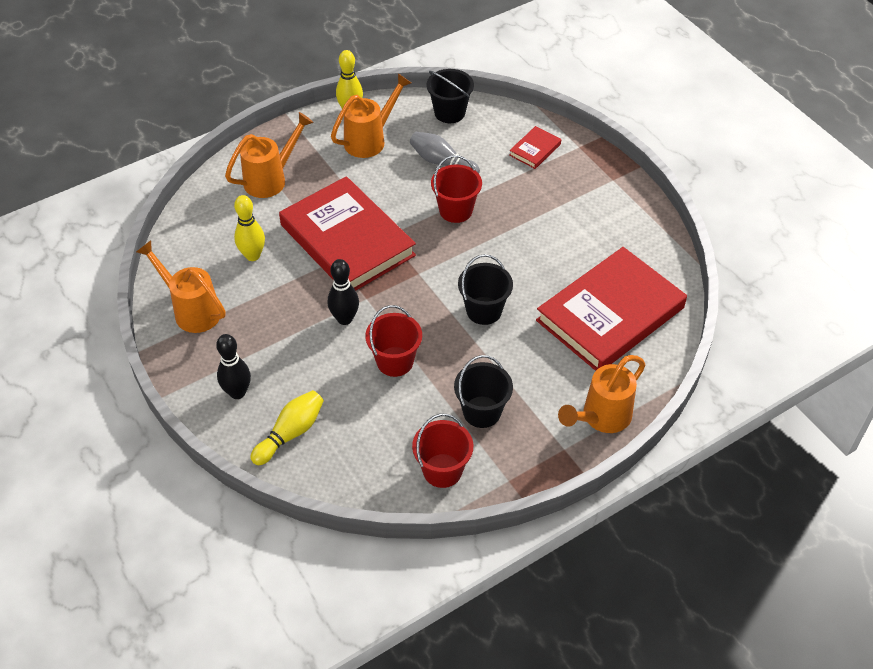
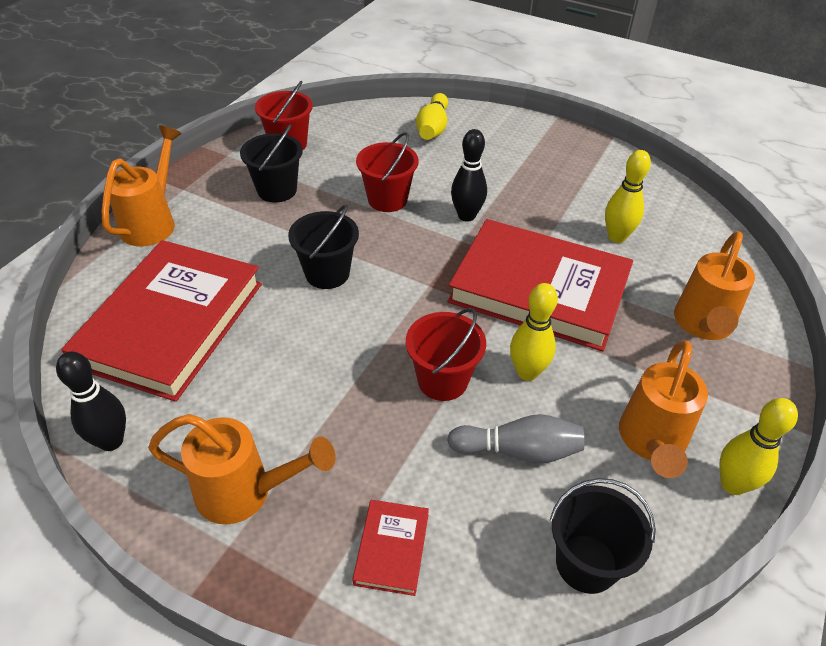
camera: 150 degrees right, 5 degrees down
orange watering can [136,240,226,333] -> orange watering can moved to [148,414,336,524]
black bowling pin [216,334,251,399] -> black bowling pin moved to [56,351,126,451]
none -> yellow bowling pin [510,283,558,381]

